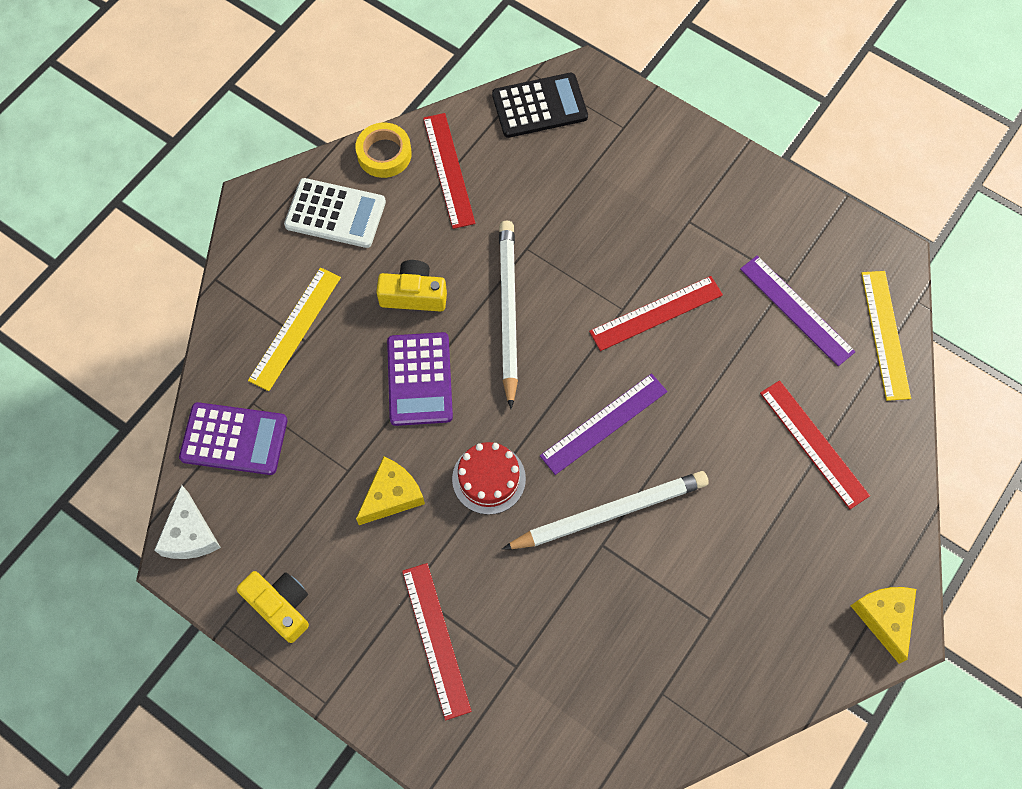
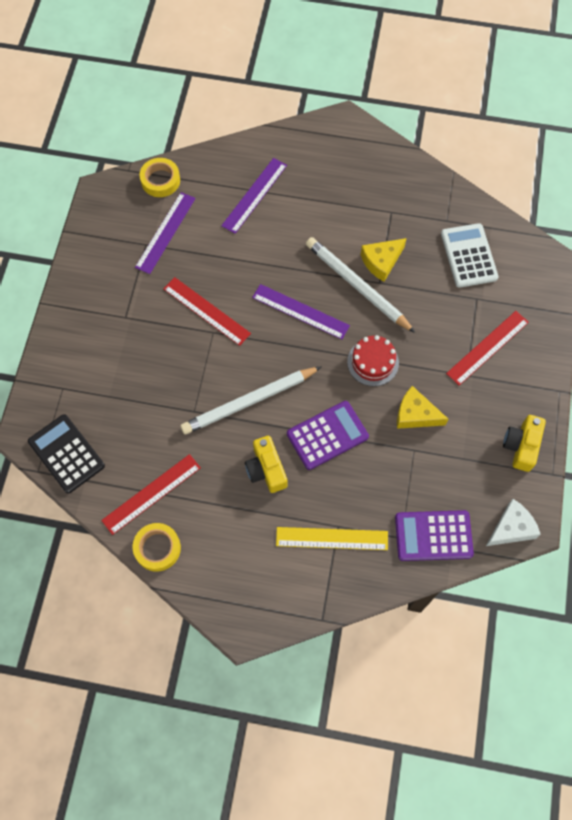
camera: 115 degrees left, 0 degrees up
purple calculator [179,402,288,475] -> purple calculator turned 75 degrees counterclockwise [395,510,474,561]
white calculator [284,178,386,248] -> white calculator moved to [441,223,499,288]
red ruler [760,380,870,509] -> purple ruler [221,158,287,234]
yellow cheese [851,587,916,664] -> yellow cheese moved to [360,238,407,282]
yellow ruler [861,271,911,401] -> yellow tape [139,158,180,197]

